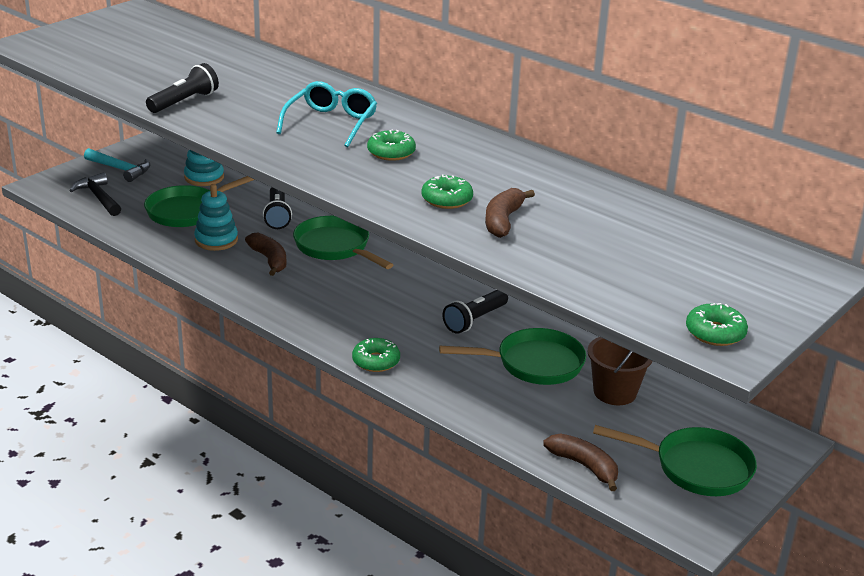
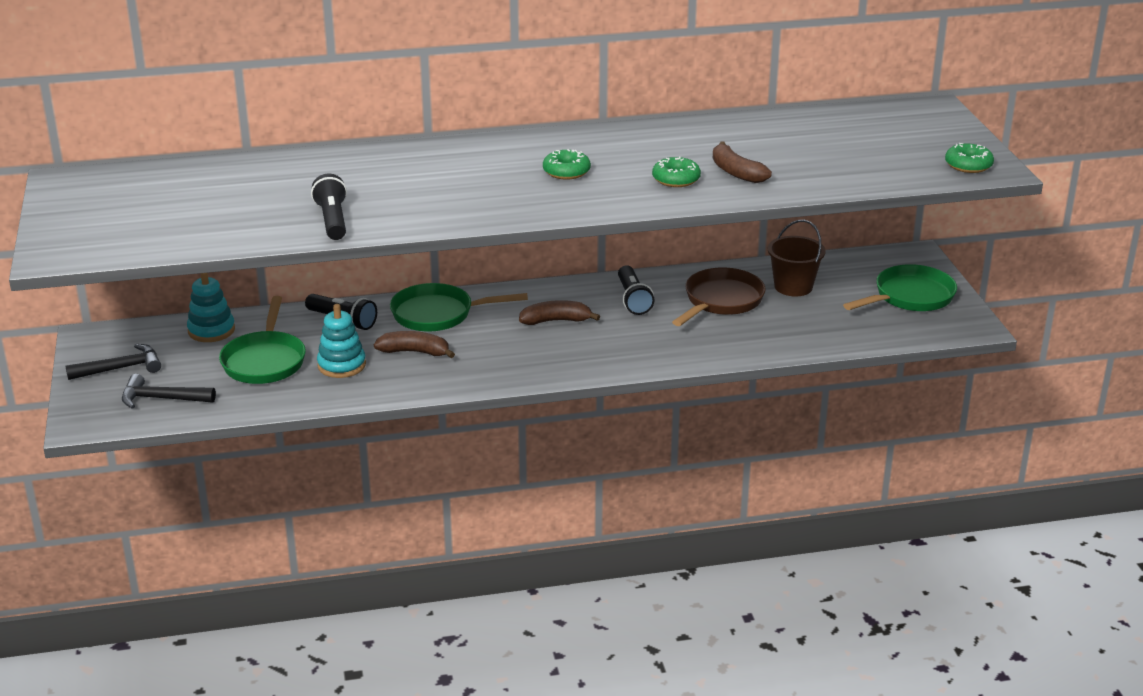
camera: 50 degrees left, 0 degrees up
turquoise hammer [84,148,150,182] -> black hammer [65,344,161,380]
turquoise glasses [276,81,377,147] -> none
green donut [352,338,400,372] -> none
green pan [439,328,586,385] -> brown pan [672,268,766,326]
brown banana [543,434,618,491] -> brown banana moved to [519,300,600,325]

